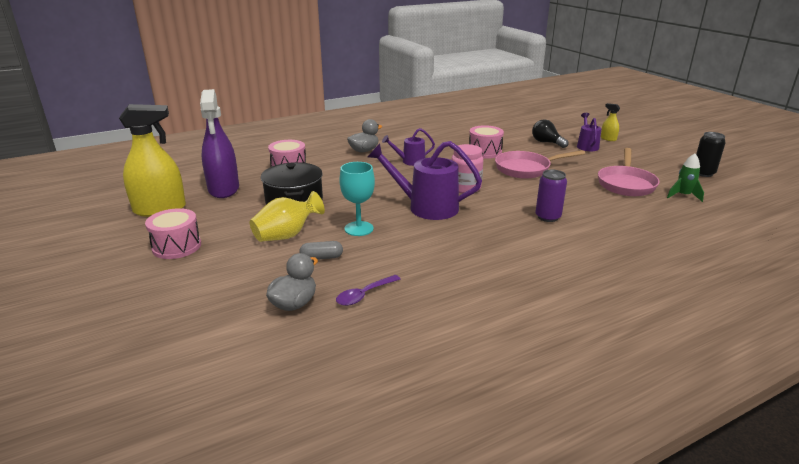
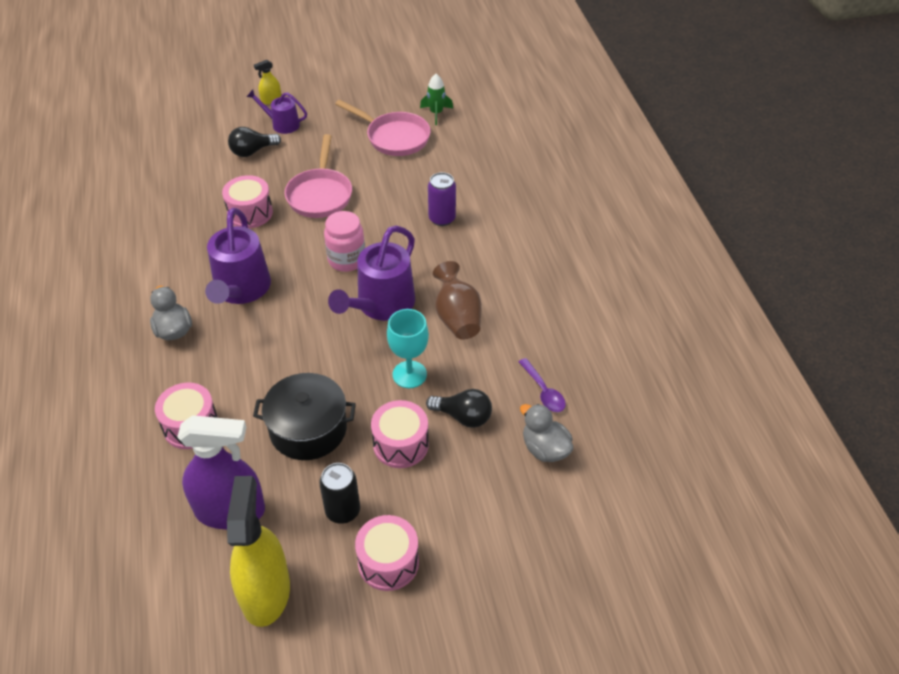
camera: 75 degrees left, 20 degrees up
yellow vase [250,191,325,242] -> pink drum [371,400,429,468]
grey capsule [299,241,343,260] -> black light bulb [426,389,492,428]
purple watering can [382,128,435,166] -> purple watering can [205,208,271,304], size x1.78
black can [696,132,726,177] -> black can moved to [319,463,360,524]
none -> brown vase [433,261,481,340]

